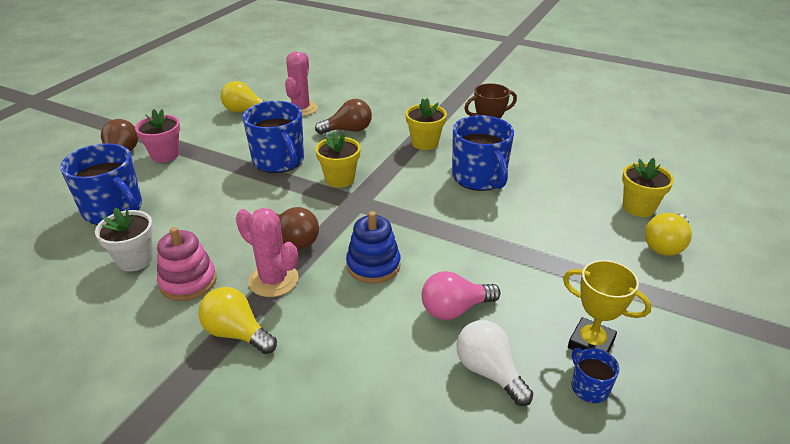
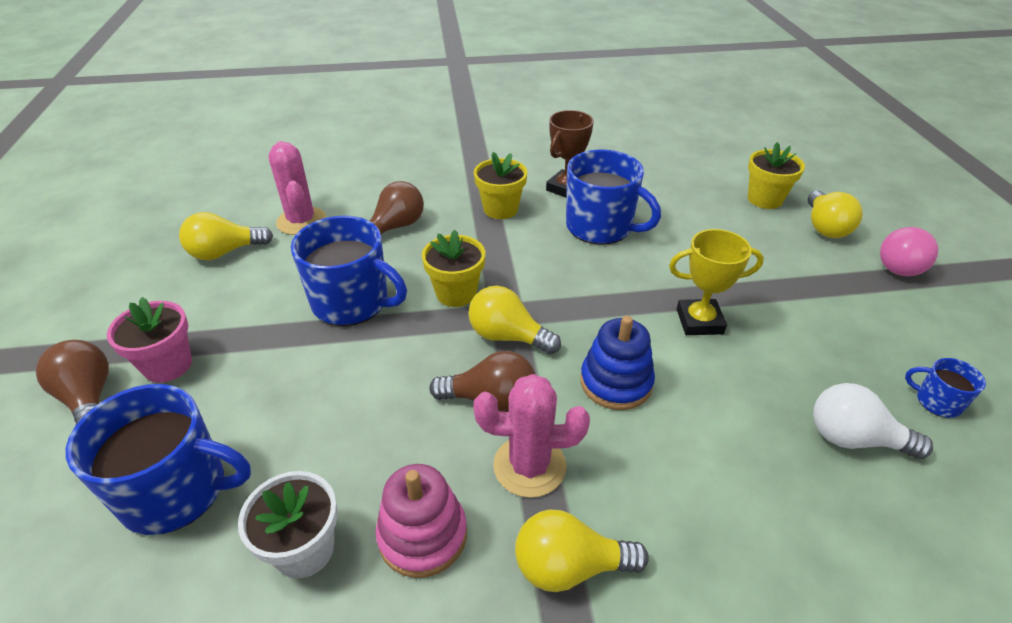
camera: 35 degrees left, 5 degrees up
pink light bulb [422,271,501,320] -> pink light bulb moved to [880,227,938,276]
yellow trophy [563,260,652,353] -> yellow trophy moved to [669,229,764,335]
none -> yellow light bulb [469,286,561,354]

